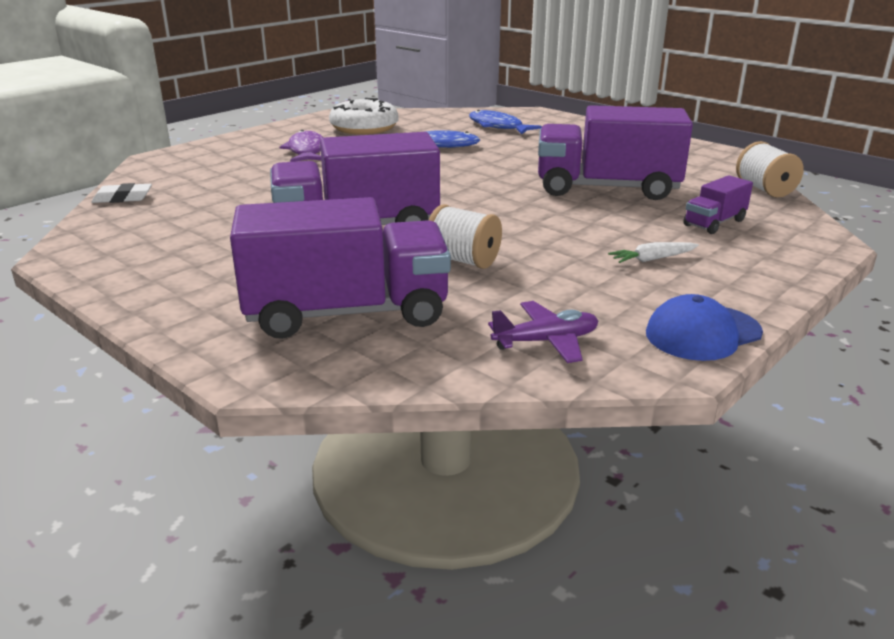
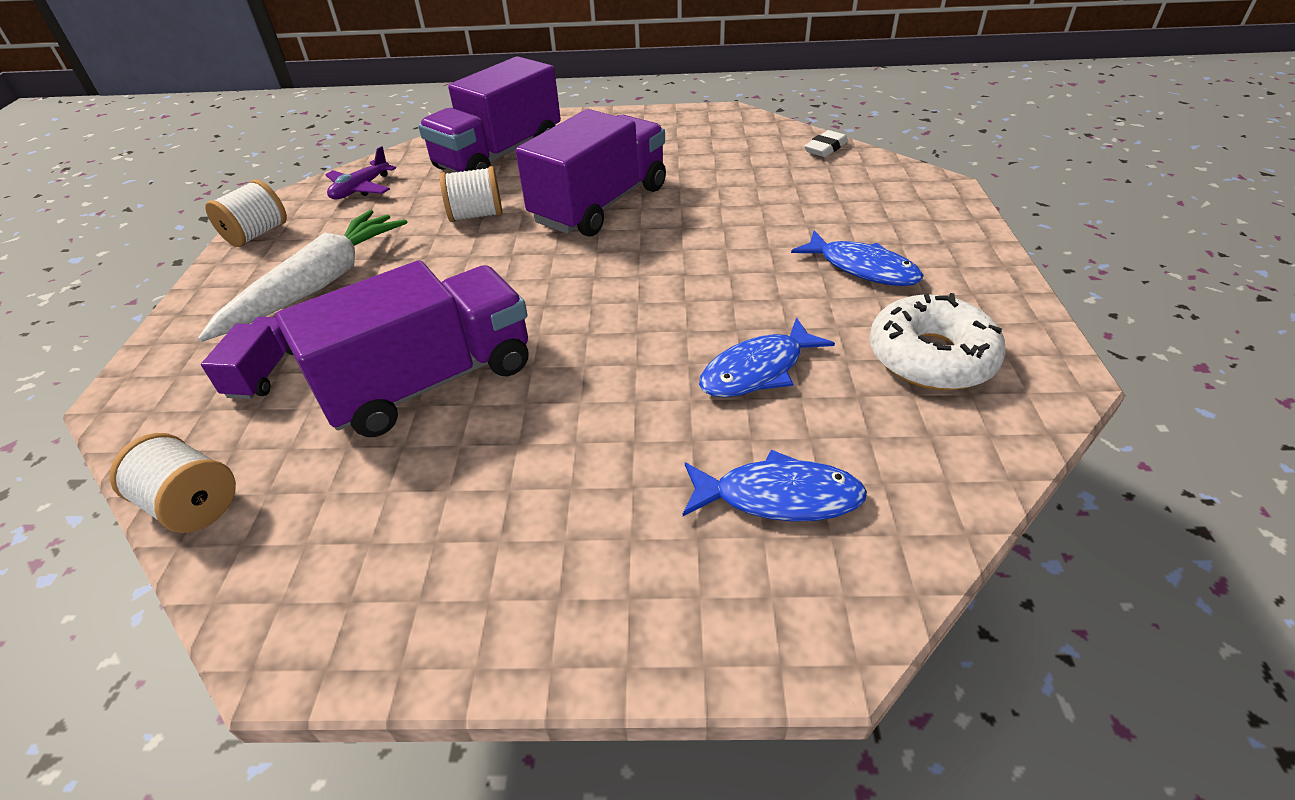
camera: 140 degrees right, 15 degrees up
purple fish [280,130,323,162] -> blue fish [791,230,923,286]
white carrot [608,242,699,263] -> white carrot [198,210,407,342], size x2.43
blue cap [646,294,763,361] -> white spool [205,179,287,247]

